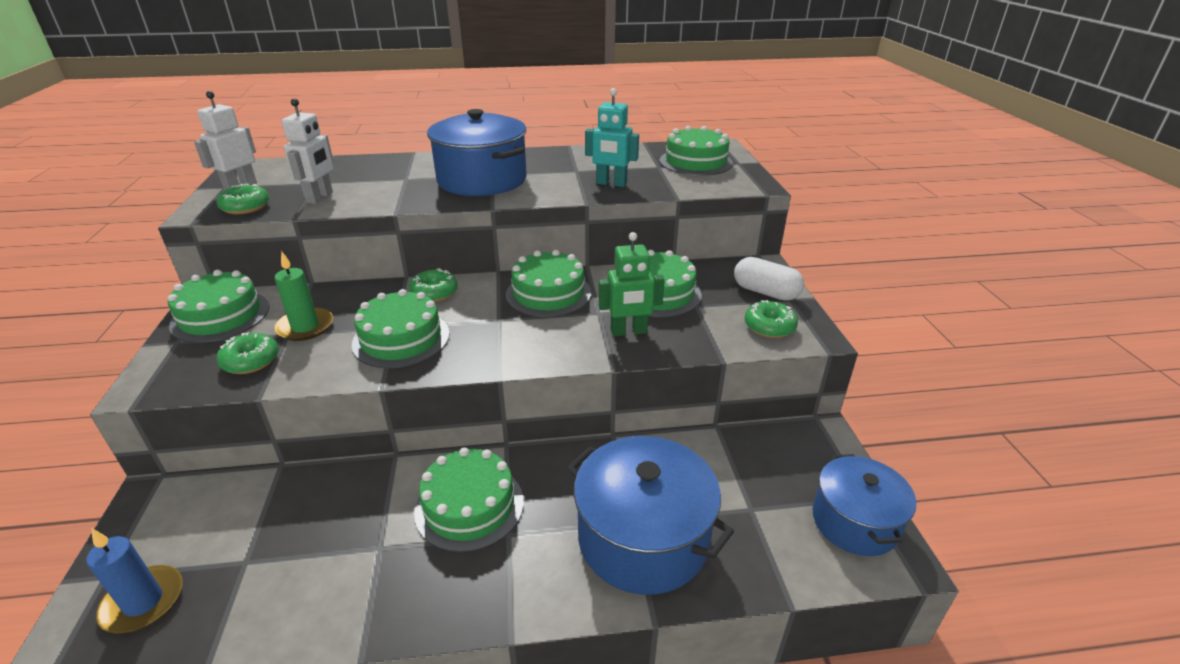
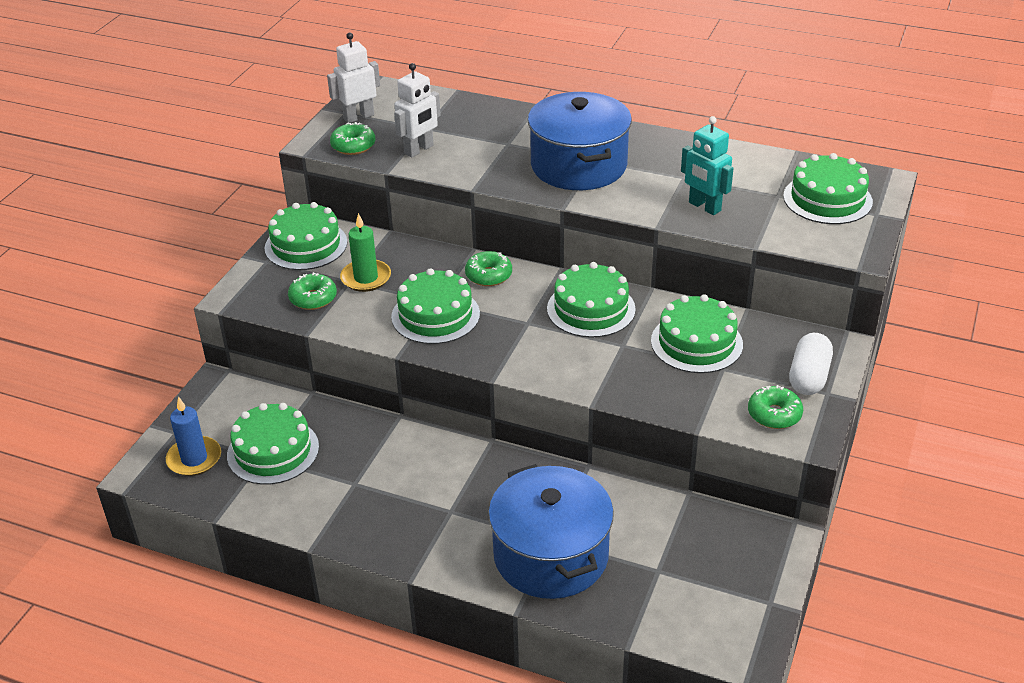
camera: 30 degrees right, 5 degrees up
green cake [414,448,524,552] -> green cake moved to [227,403,319,485]
green robot [598,232,665,337] -> none
white capsule [734,257,804,301] -> white capsule turned 45 degrees clockwise [789,333,833,395]
blue pot [812,454,916,556] -> none

